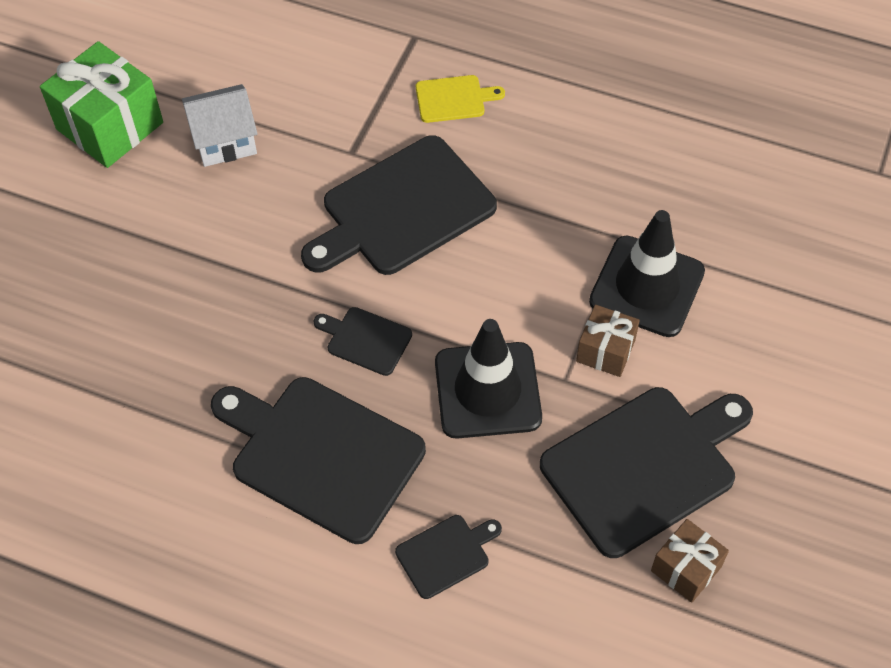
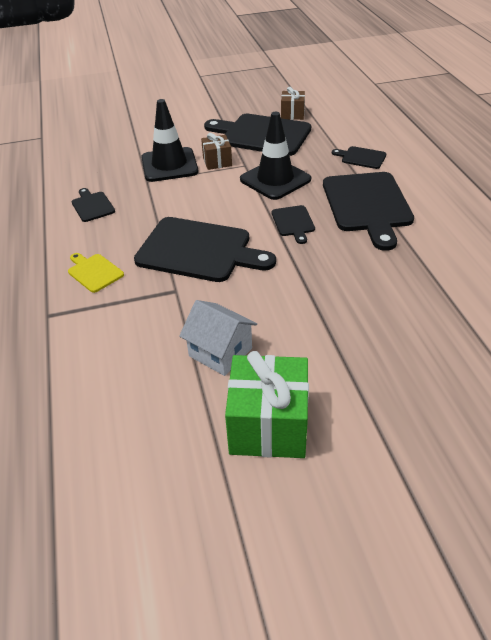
camera: 125 degrees left, 15 degrees down
none -> black cutting board [72,188,115,222]

